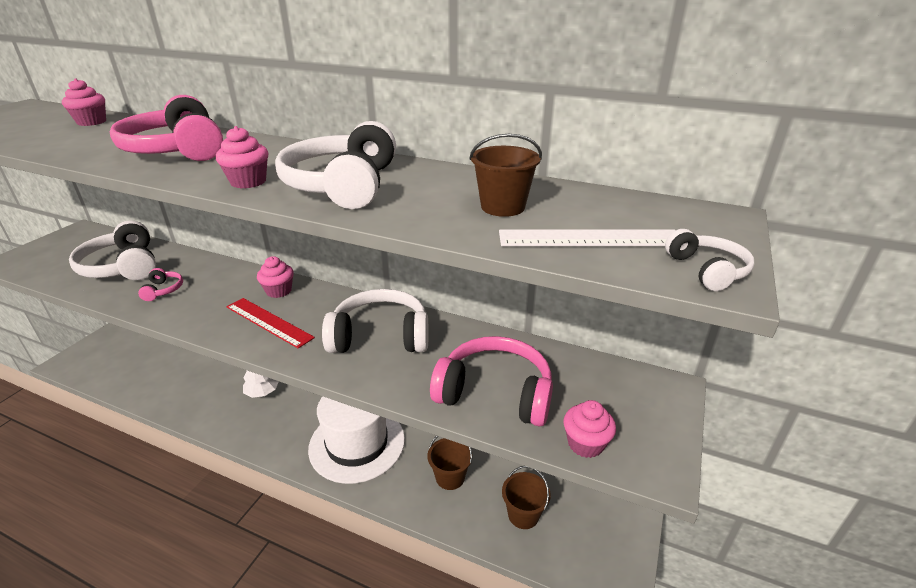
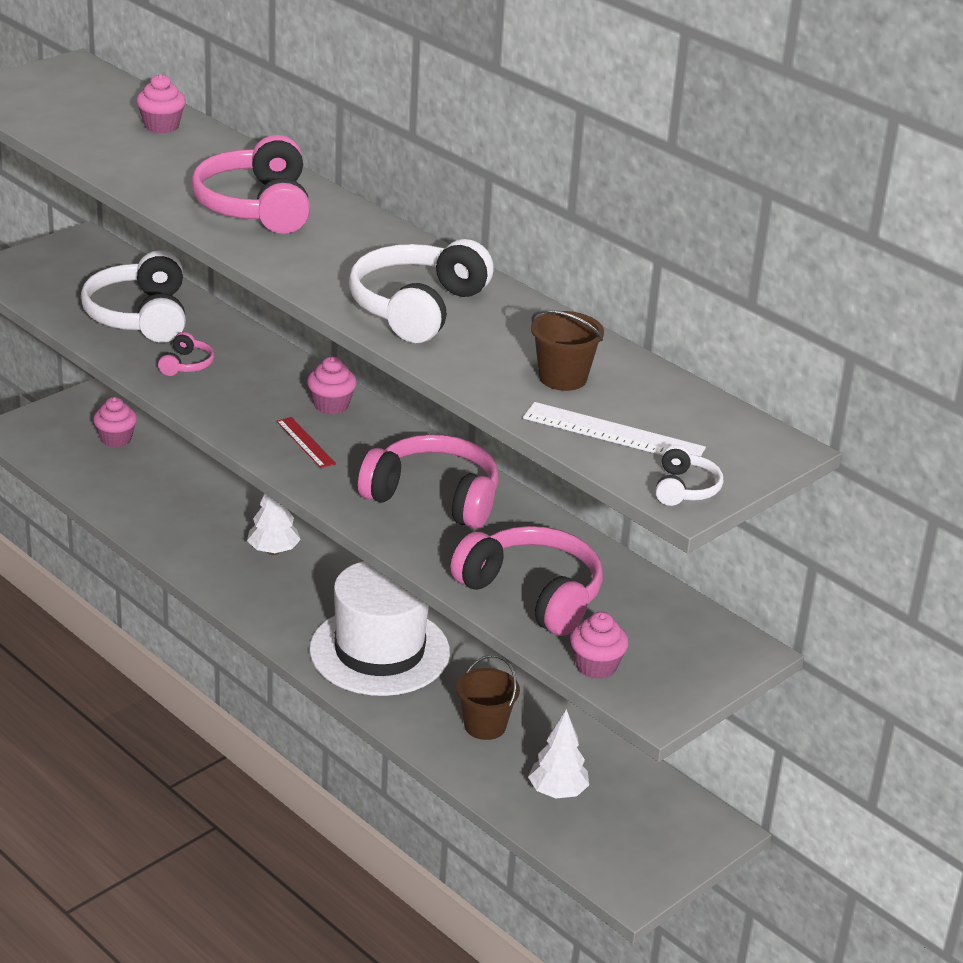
camera: 20 degrees right, 0 degrees up
pink cupcake [216,126,268,188] -> pink cupcake moved to [93,397,137,447]
red ruler [227,298,315,349] -> red ruler [277,417,336,468], size x0.63
white headphones [322,289,429,353] -> pink headphones [358,434,499,529]
brown bucket [502,466,551,529] -> white tree [528,709,589,799]

